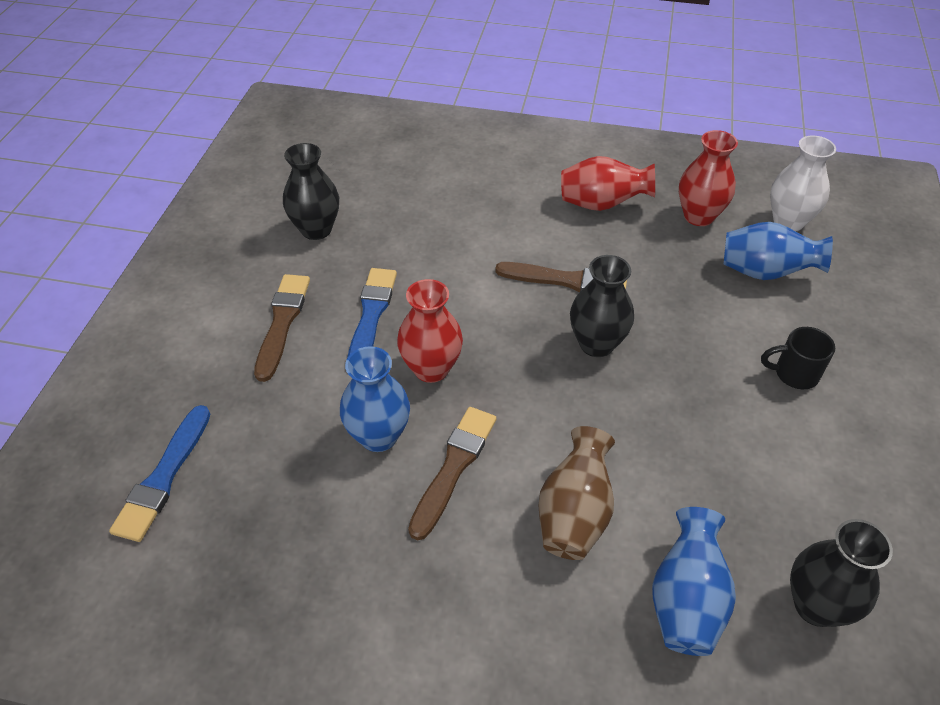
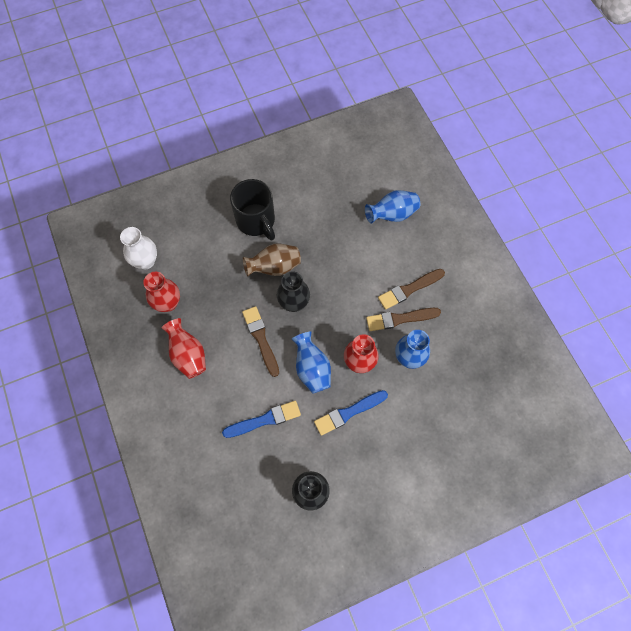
camera: 125 degrees left, 20 degrees up
blue brush [109,405,210,542] -> blue brush moved to [222,401,301,438]
brown brush [254,274,310,382] -> brown brush moved to [378,269,445,309]
brown vase [539,426,615,560] -> brown vase moved to [243,243,301,277]
blue vase [723,222,833,280] -> blue vase moved to [292,331,331,394]
black mug [761,327,835,389] -> black mug [230,179,275,240], size x1.87
black vase [790,519,893,627] -> none

